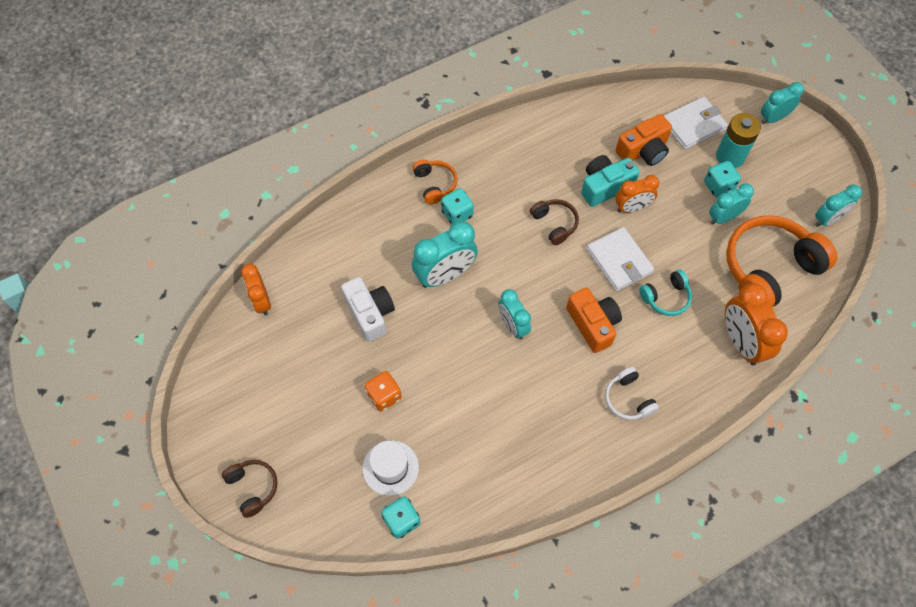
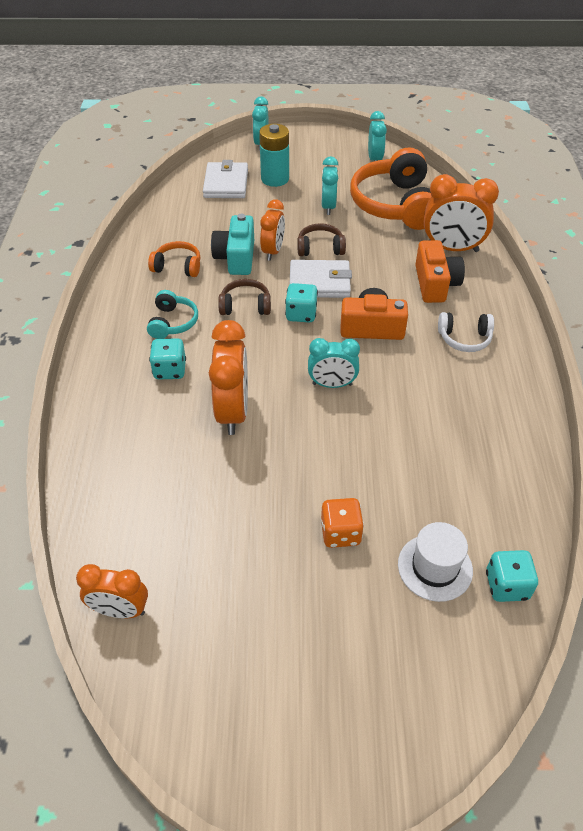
camera: 60 degrees left, 15 degrees down
brown headphones [222,460,278,518] -> brown headphones moved to [297,223,346,256]
white camera [341,277,395,342] -> none
orange headphones [412,159,458,204] -> orange headphones moved to [148,241,200,277]
turquoise clock [412,221,478,288] -> orange clock [209,320,248,435]
orange camera [615,114,672,166] -> orange camera moved to [415,240,465,303]
turquoise headphones [639,269,692,316] -> turquoise headphones moved to [147,290,198,339]
turquoise dice [704,161,741,197] -> turquoise dice moved to [285,283,318,323]

